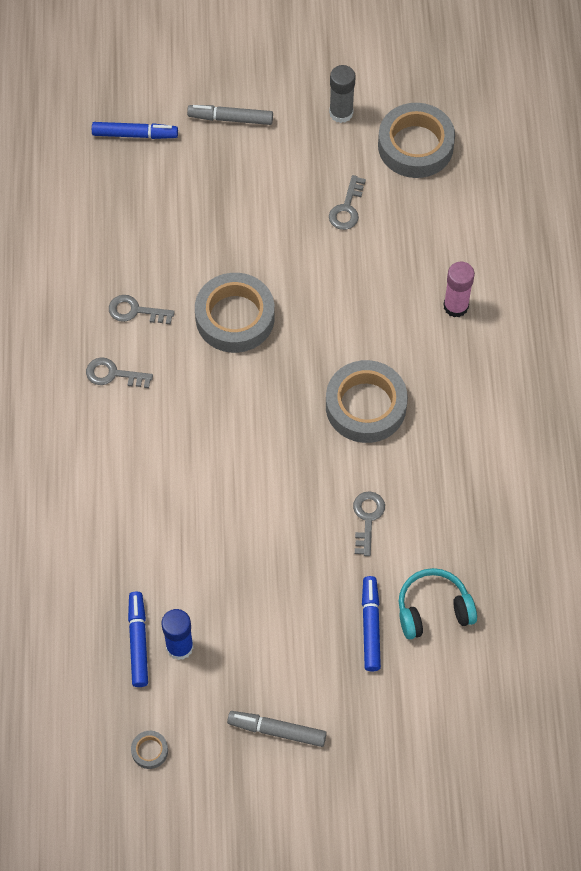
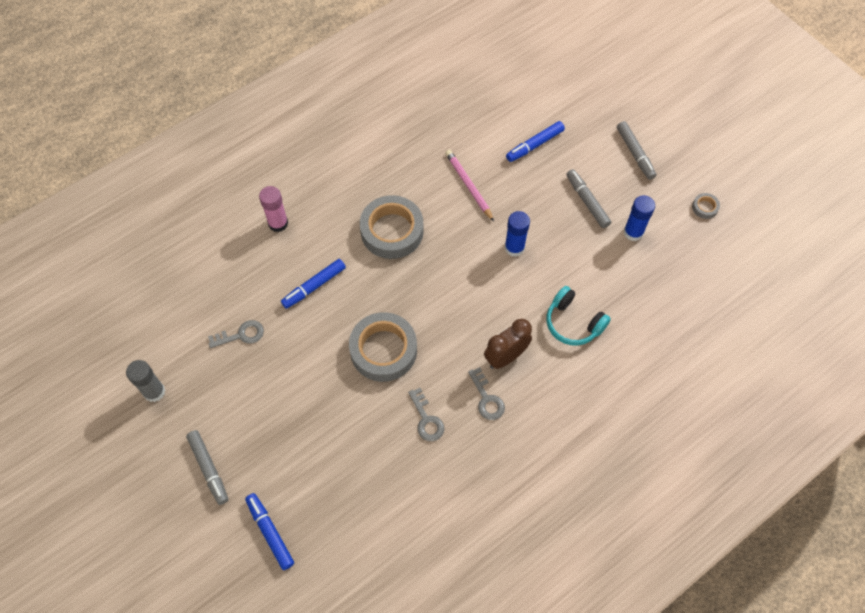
camera: 125 degrees left, 0 degrees up
blue marker [128,592,148,687] -> blue marker moved to [281,259,346,309]
grey key [353,491,385,556] -> pink pencil [445,150,494,221]
grey tape [378,103,455,178] -> none
turquoise headphones [398,568,477,639] -> turquoise headphones moved to [547,286,611,346]
none -> brown clock [484,319,532,369]
none -> blue glue stick [505,211,530,257]
none -> grey marker [566,169,611,228]

